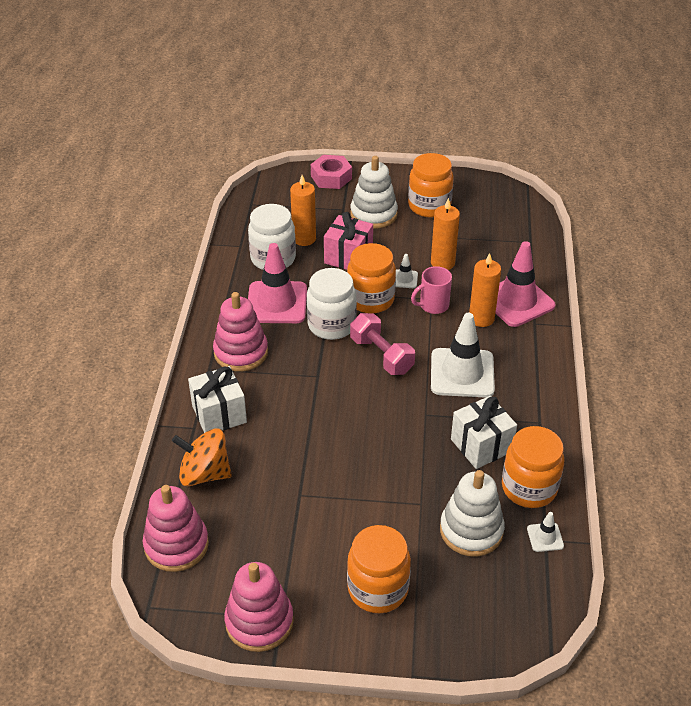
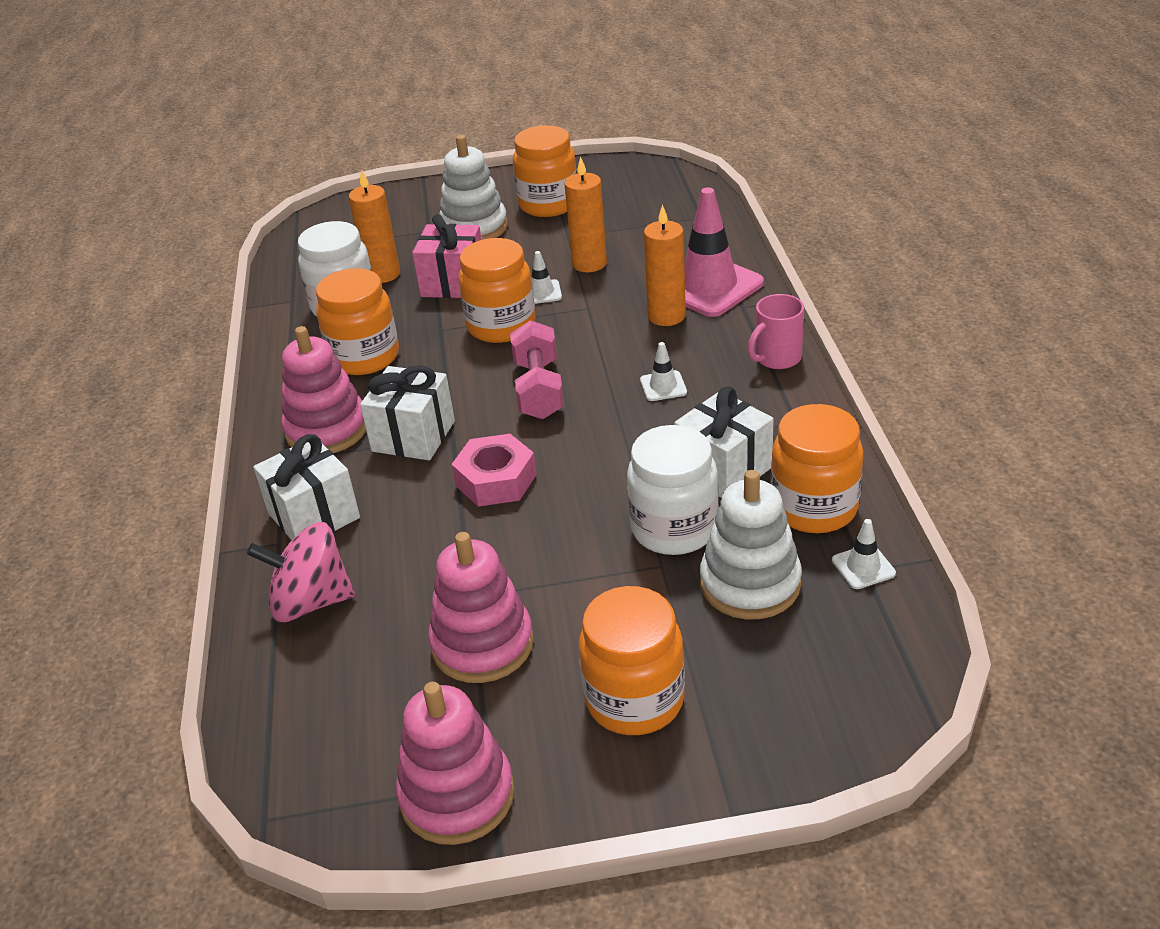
camera: 10 degrees left, 5 degrees down
pink stacking toy [143,485,209,572] -> pink stacking toy moved to [428,532,534,683]
orange spinning top [172,428,232,486] -> pink spinning top [247,522,355,623]
pink traffic cone [248,243,307,323] -> orange jar [316,268,399,375]
white jar [307,268,357,340] -> white jar moved to [627,425,719,555]
pink nut [311,155,352,189] -> pink nut moved to [451,434,537,507]
pink dumbbell [350,313,415,375] -> pink dumbbell turned 45 degrees clockwise [510,320,564,419]
pink mug [411,266,452,314] -> pink mug moved to [747,294,804,369]
white traffic cone [431,313,495,398] -> white traffic cone [640,342,687,401], size x0.44
none -> white gift [360,365,455,460]

